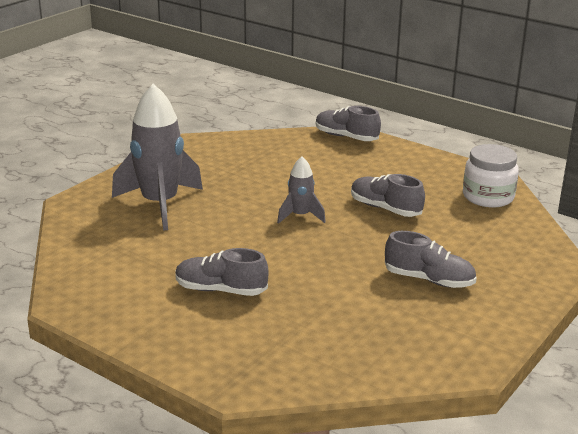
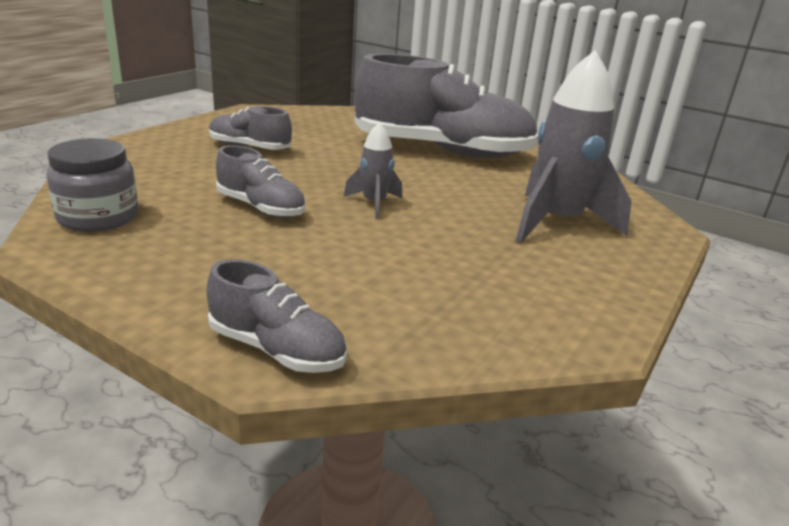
camera: 175 degrees right, 0 degrees up
grey shoe [175,248,268,296] -> grey shoe [354,54,538,158], size x2.14
white jar [463,144,519,207] -> grey jar [46,138,138,232]

